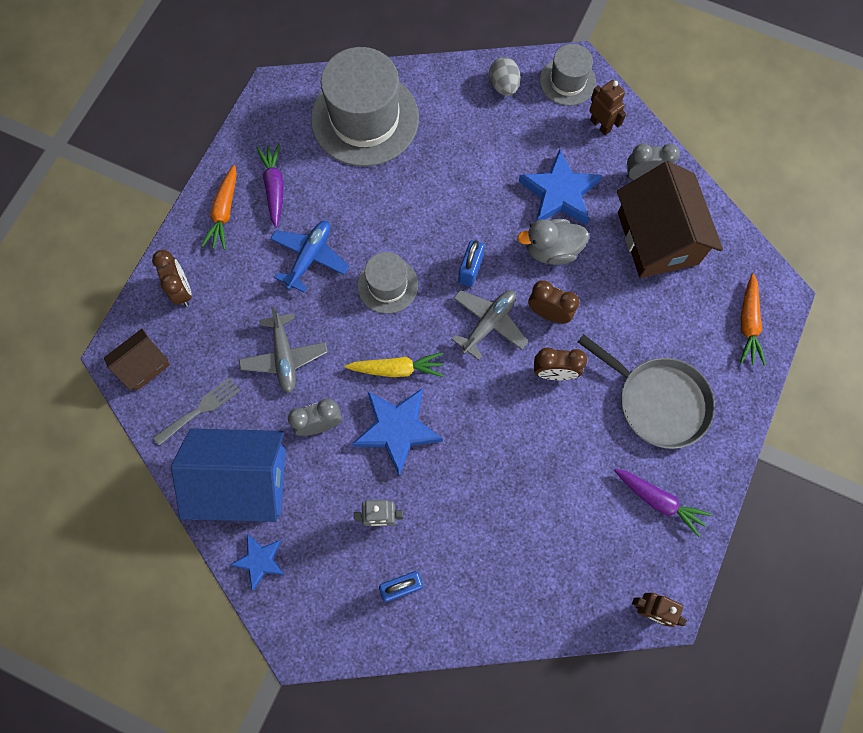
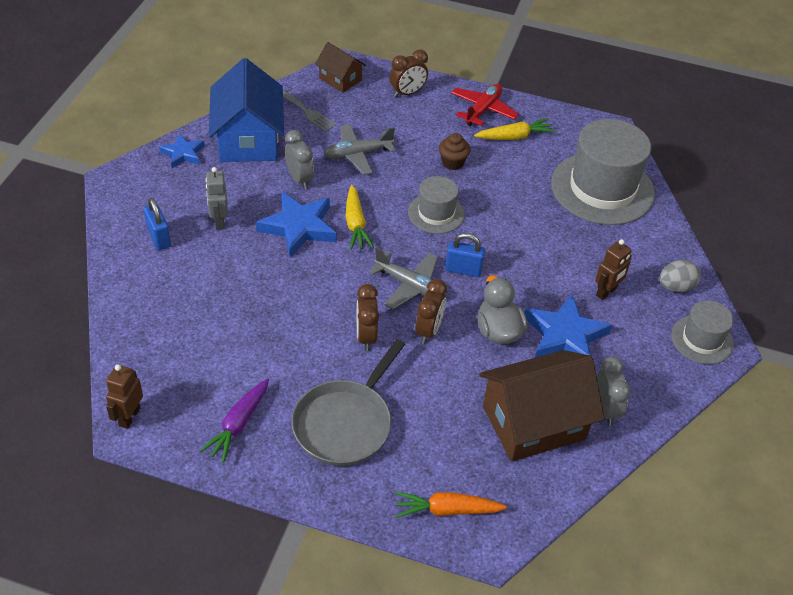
camera: 80 degrees right, 25 degrees down
orange carrot [202,165,237,250] -> red plane [451,84,519,126]
purple carrot [256,144,284,228] -> yellow carrot [474,118,555,140]
blue plane [270,221,349,292] -> brown cupcake [439,133,470,170]
brown robot [589,80,626,135] -> brown robot moved to [595,239,632,300]

